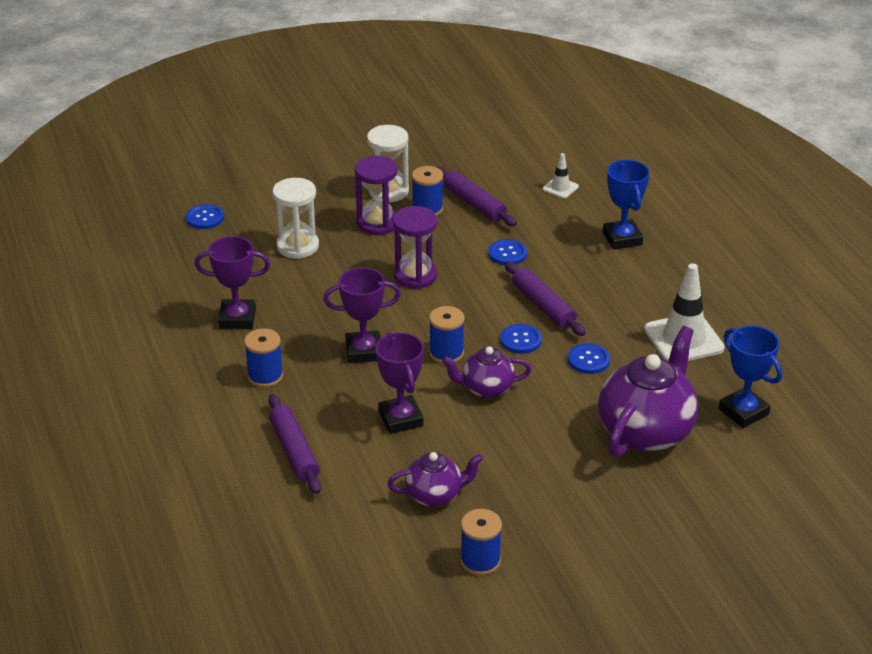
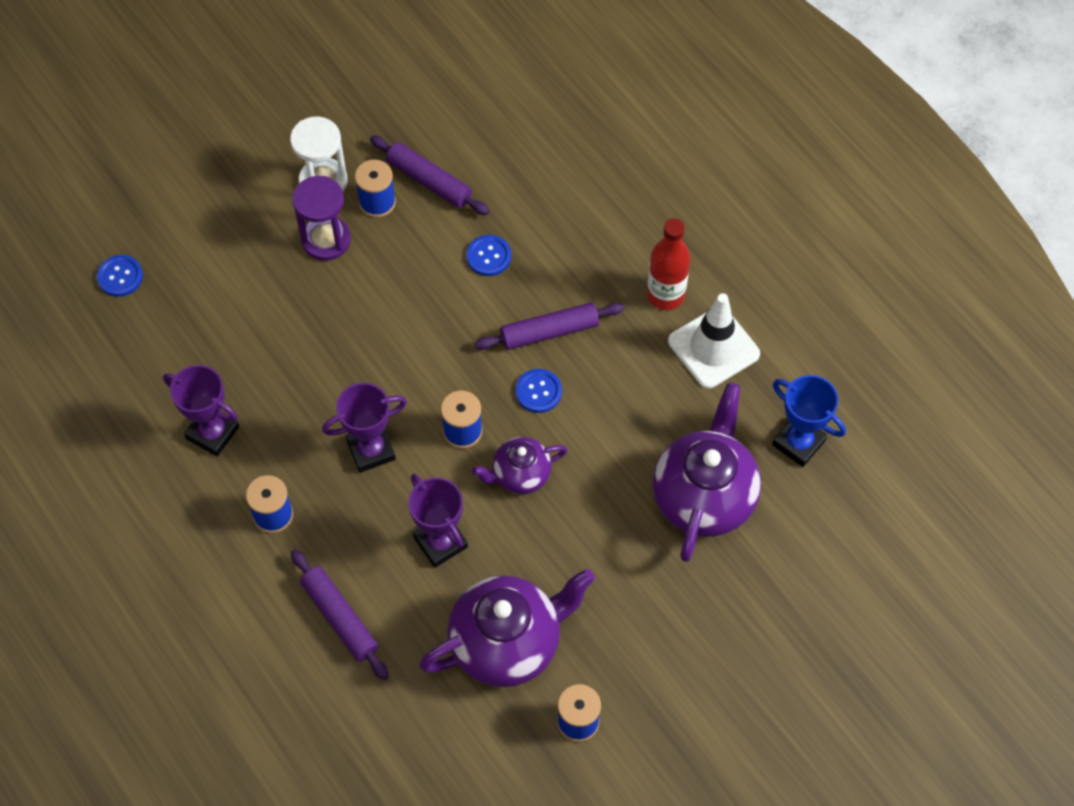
camera: 15 degrees left, 25 degrees up
purple trophy [194,236,270,329] -> purple trophy turned 45 degrees clockwise [163,365,239,456]
white hourglass [272,178,319,259] -> none
purple teapot [387,452,483,507] -> purple teapot [419,569,595,687], size x1.81
purple hourglass [393,206,437,289] -> none
purple rolling pin [504,261,586,336] -> purple rolling pin turned 60 degrees counterclockwise [475,302,624,350]
white traffic cone [543,153,579,198] -> none
blue button [568,343,610,374] -> none
blue trophy [603,160,650,250] -> none
none -> red bottle [647,218,690,310]

